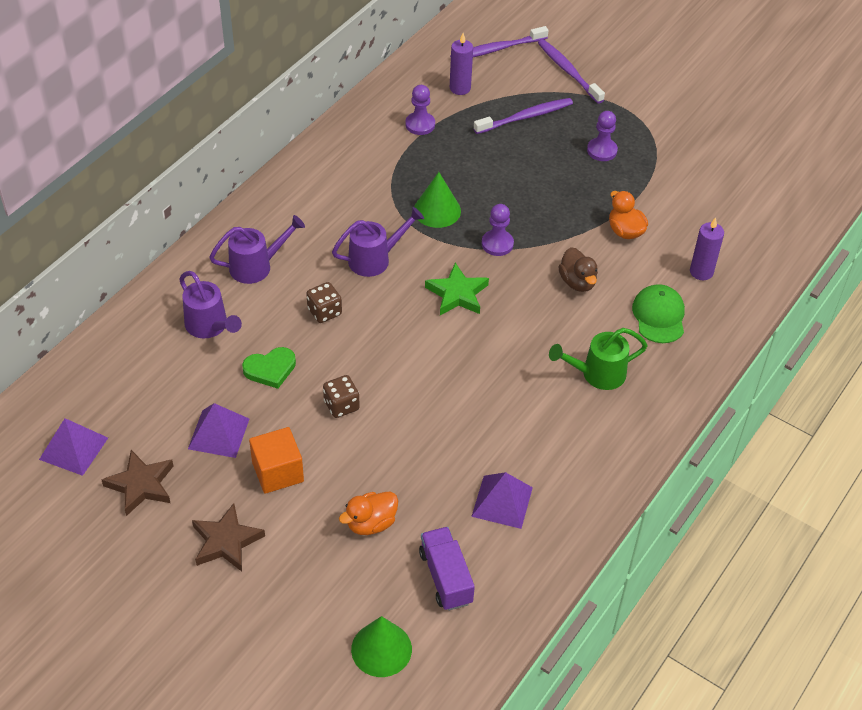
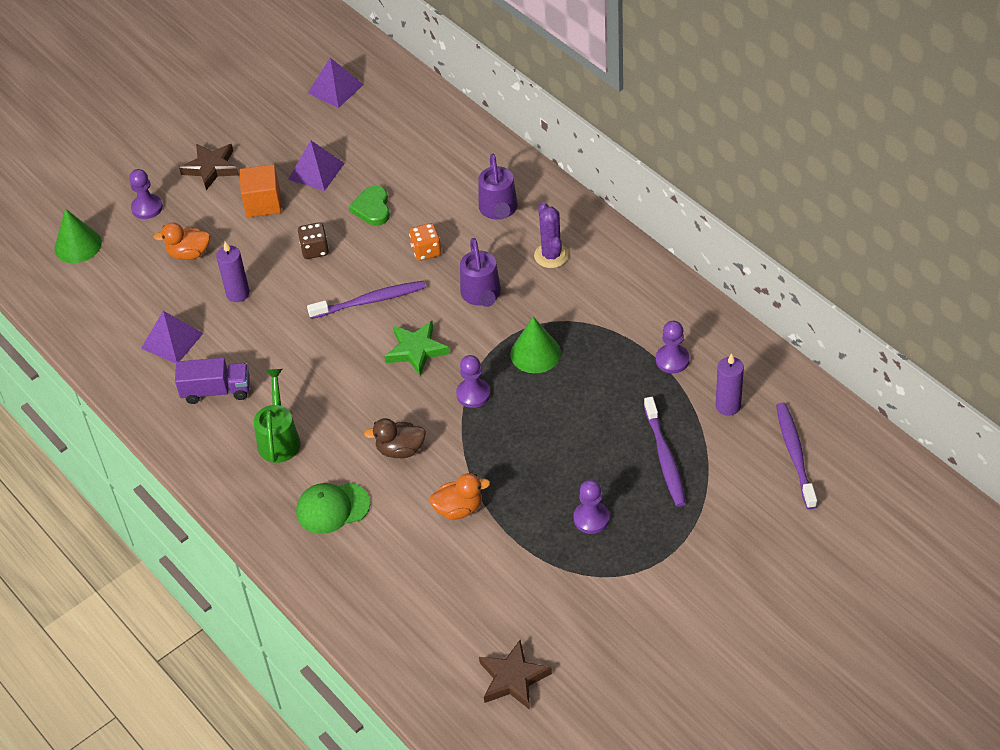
camera: 110 degrees right, 0 degrees up
brown star [102,450,173,516] -> brown star moved to [479,640,552,710]
purple watering can [179,271,242,338] -> none
brown dice [306,282,342,323] -> orange dice [409,223,441,261]
orange duck [339,492,398,535] -> orange duck turned 75 degrees counterclockwise [154,222,210,260]
purple truck [419,527,475,611] -> purple truck moved to [175,358,250,404]
purple toothbrush [538,39,605,104] -> purple toothbrush moved to [307,281,426,319]
green cap [632,284,685,343] -> green cap turned 150 degrees clockwise [296,483,370,534]
purple candle [690,217,724,280] -> purple candle moved to [216,242,250,302]
none -> purple pawn [129,169,163,219]
none -> purple cactus [534,202,569,268]

